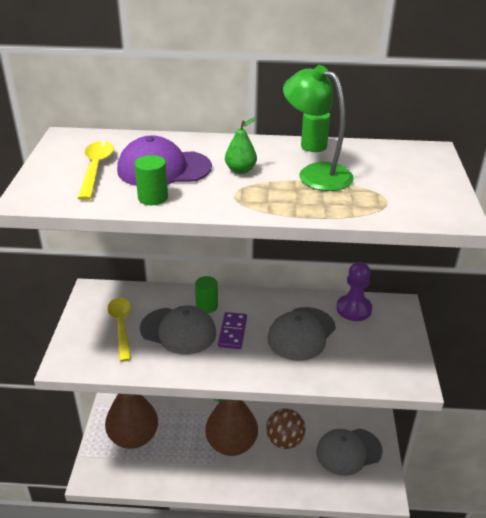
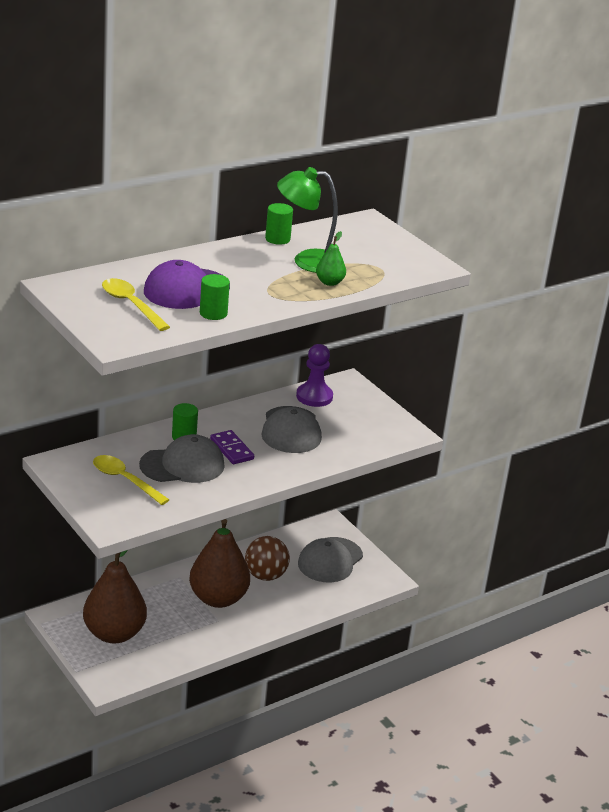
camera: 40 degrees left, 5 degrees down
green pear [225,117,257,174] -> green pear moved to [316,231,346,286]

